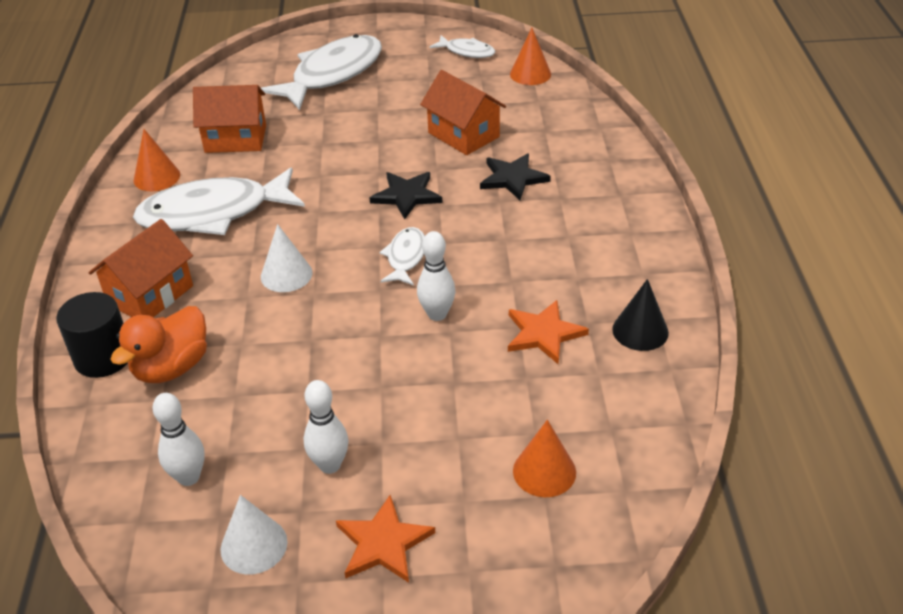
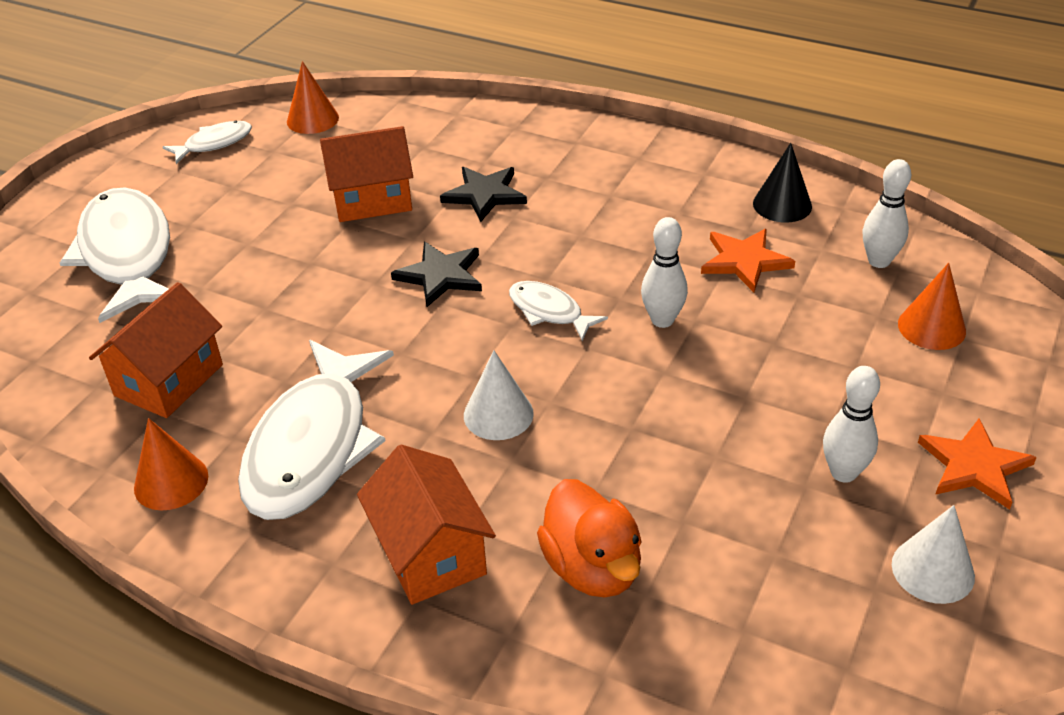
camera: 60 degrees left, 0 degrees up
black cylinder [56,292,128,378] -> none
white bowling pin [152,393,204,486] -> white bowling pin moved to [863,159,911,268]

